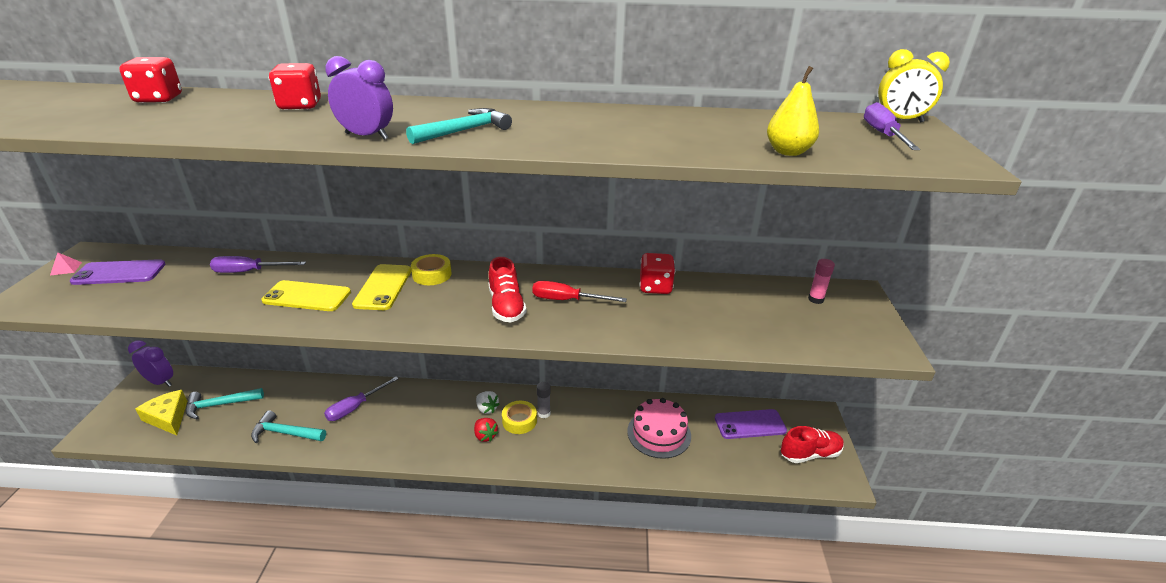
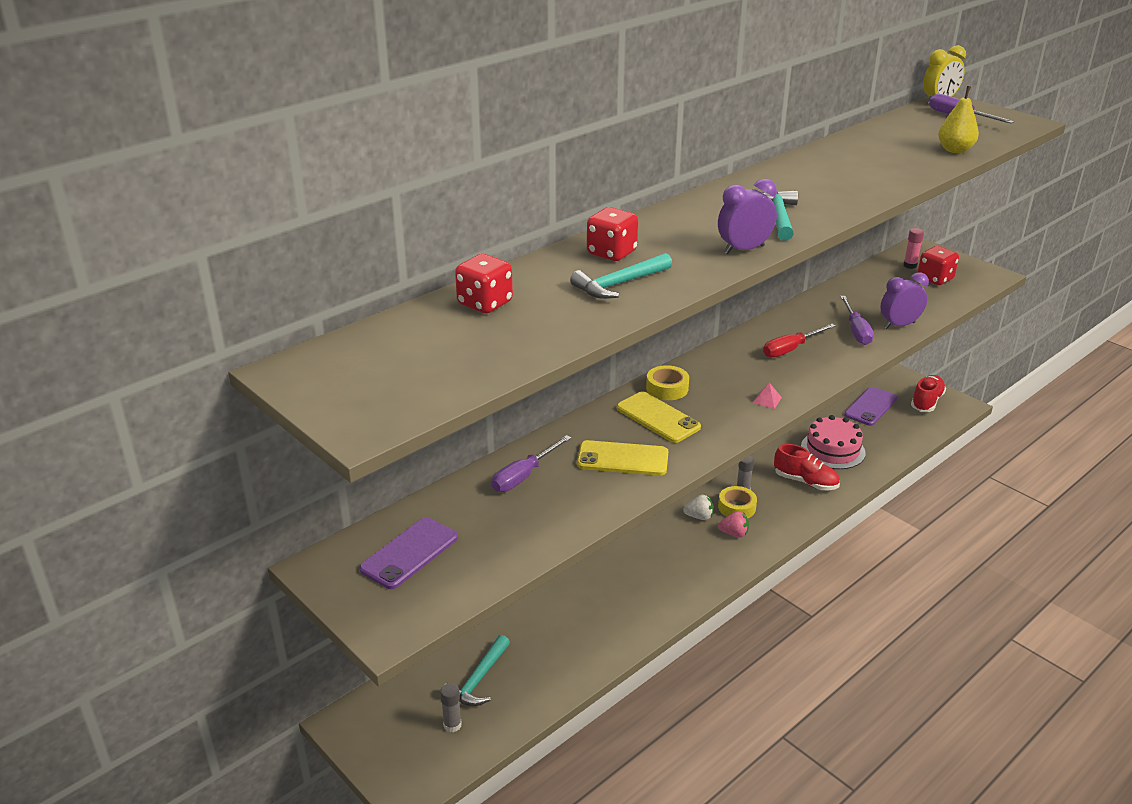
camera: 45 degrees left, 0 degrees up
pink pyramid [50,252,82,275] -> pink pyramid moved to [753,383,782,409]
purple clock [128,340,173,387] -> purple clock moved to [880,272,929,329]
yellow cheese [135,390,187,435] -> grey glue stick [440,683,462,732]
turquoise hammer [251,410,326,443] -> turquoise hammer moved to [570,253,672,299]
yellow phone [261,280,351,311] -> yellow phone turned 45 degrees clockwise [577,440,668,476]
purple screwdriver [324,377,399,421] -> purple screwdriver moved to [840,296,874,345]
red strawberry [474,418,499,442] -> pink strawberry [718,511,749,537]
red shoe [488,257,527,322] -> red shoe moved to [774,444,840,490]
red dice [639,253,675,294] -> red dice moved to [918,246,959,285]

